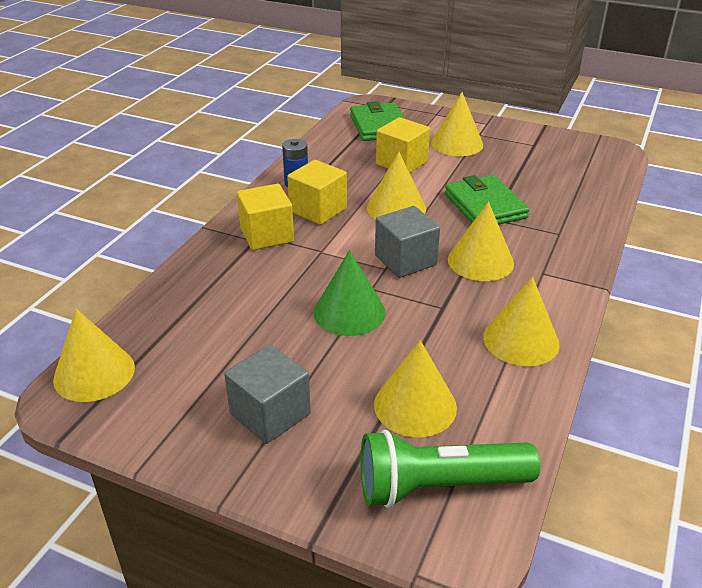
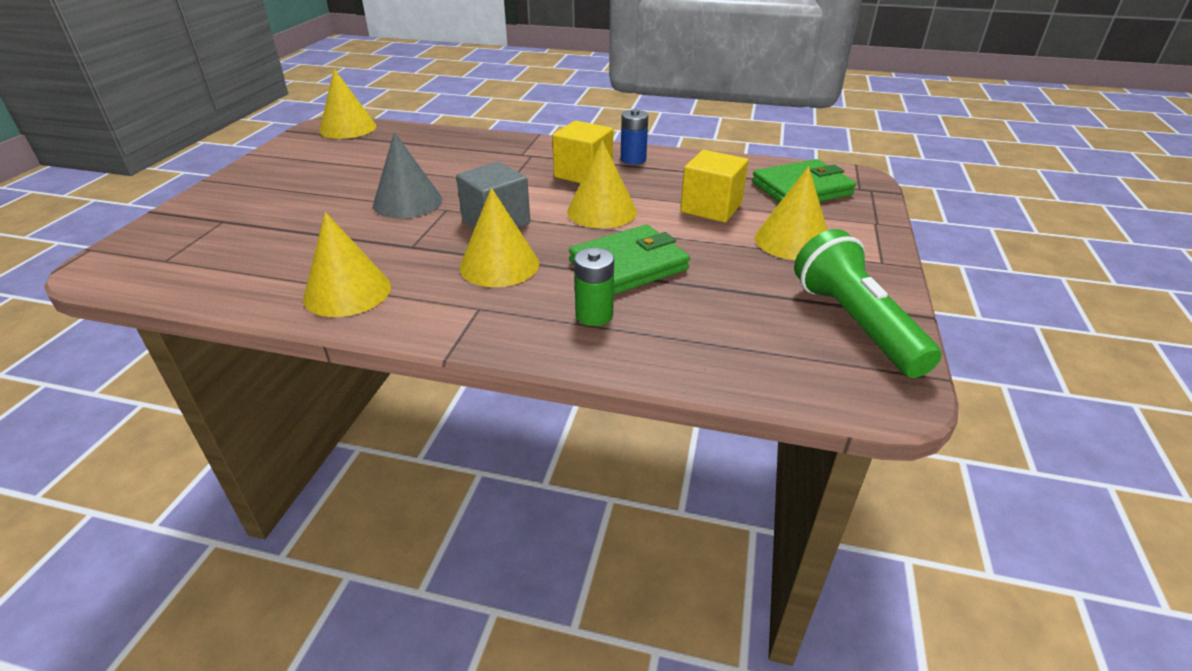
camera: 80 degrees right, 0 degrees up
grey cube [224,345,311,444] -> none
yellow cube [237,184,294,250] -> none
green cone [314,250,386,336] -> grey cone [373,132,442,218]
green flashlight [360,430,540,508] -> green flashlight moved to [794,229,942,378]
yellow cone [374,340,457,437] -> none
none -> green battery [574,248,614,326]

